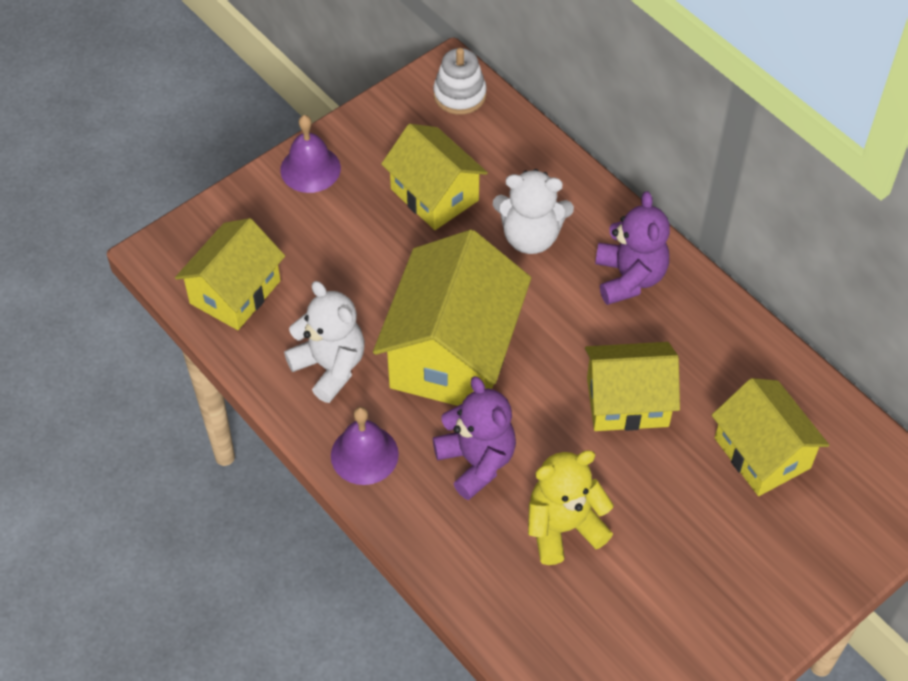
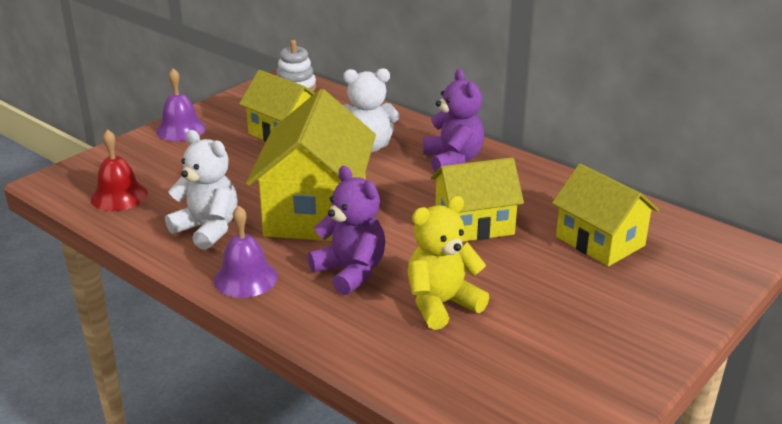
camera: 10 degrees left, 25 degrees down
yellow house [175,218,285,330] -> red bell [91,129,148,211]

